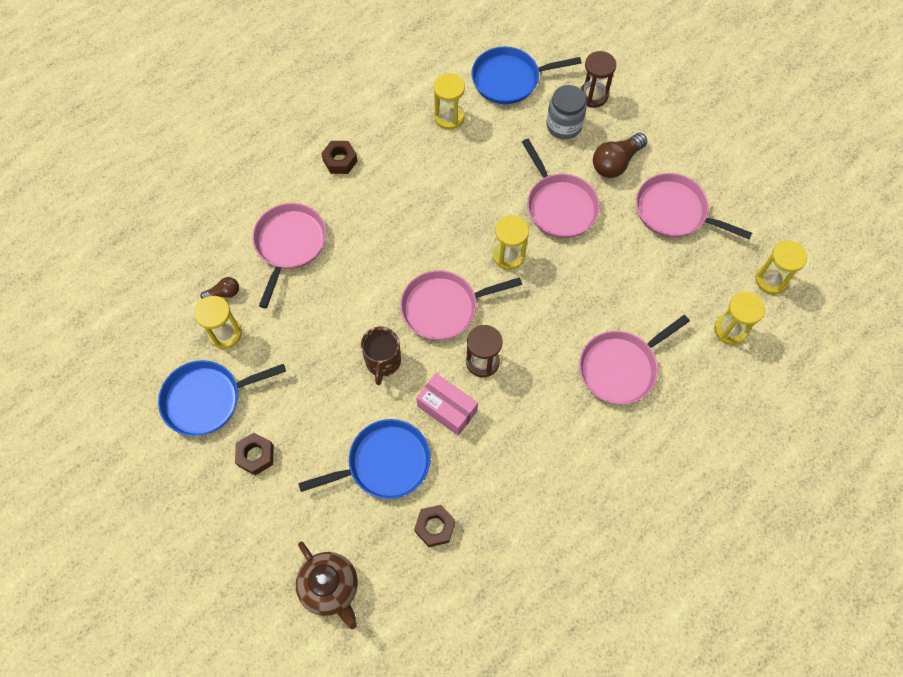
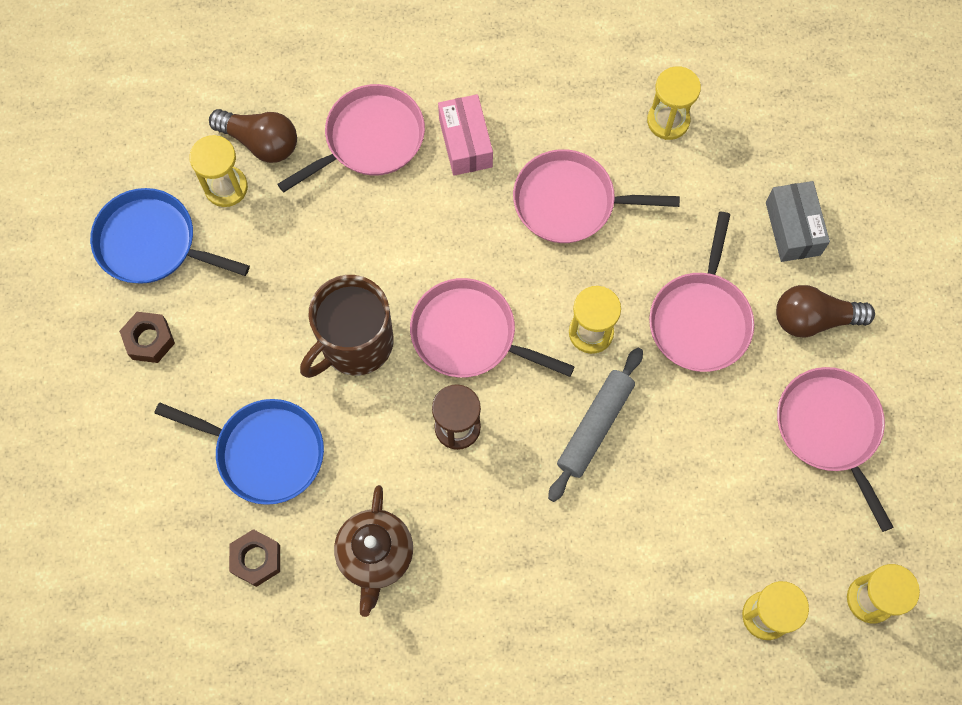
camera: 40 degrees right, 5 degrees up
brown light bulb [200,277,239,299] -> brown light bulb [209,109,297,163], size x1.84
brown teapot [296,542,358,629] -> brown teapot moved to [334,485,413,617]
brown nut [321,141,358,174] -> none
brown mug [361,327,401,385] -> brown mug [300,275,394,378], size x1.52
pink box [416,373,478,436] -> pink box moved to [438,94,493,176]
blue pan [471,47,582,104] -> none
grey jar [546,85,587,139] -> grey box [766,181,830,262]
pink pan [579,315,690,404] -> pink pan moved to [513,149,680,243]
brown hourglass [580,51,616,108] -> none
none -> grey rolling pin [548,348,643,502]

